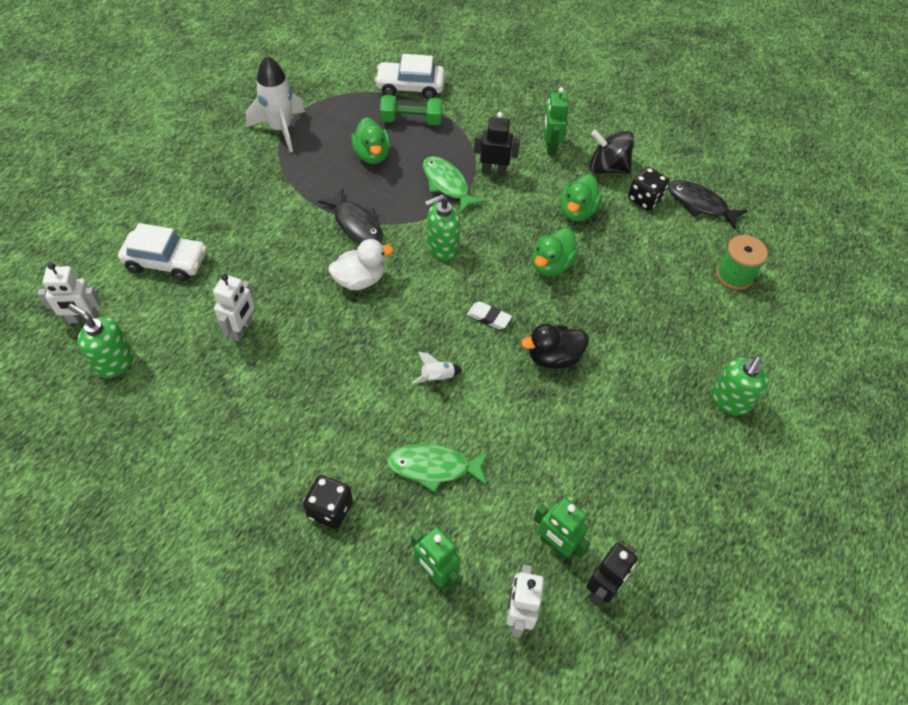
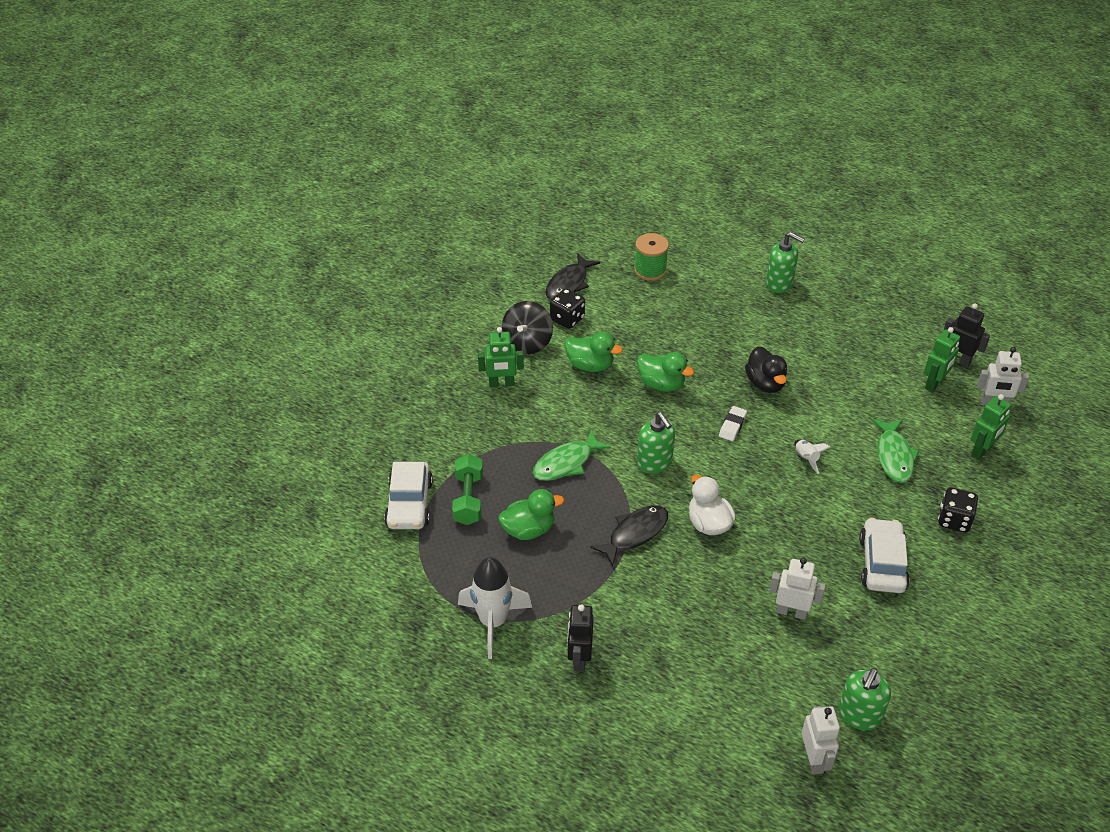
camera: 90 degrees left, 10 degrees down
white car [118,223,207,281] -> white car moved to [859,518,910,593]
black robot [474,112,520,176] -> black robot moved to [567,604,594,672]

